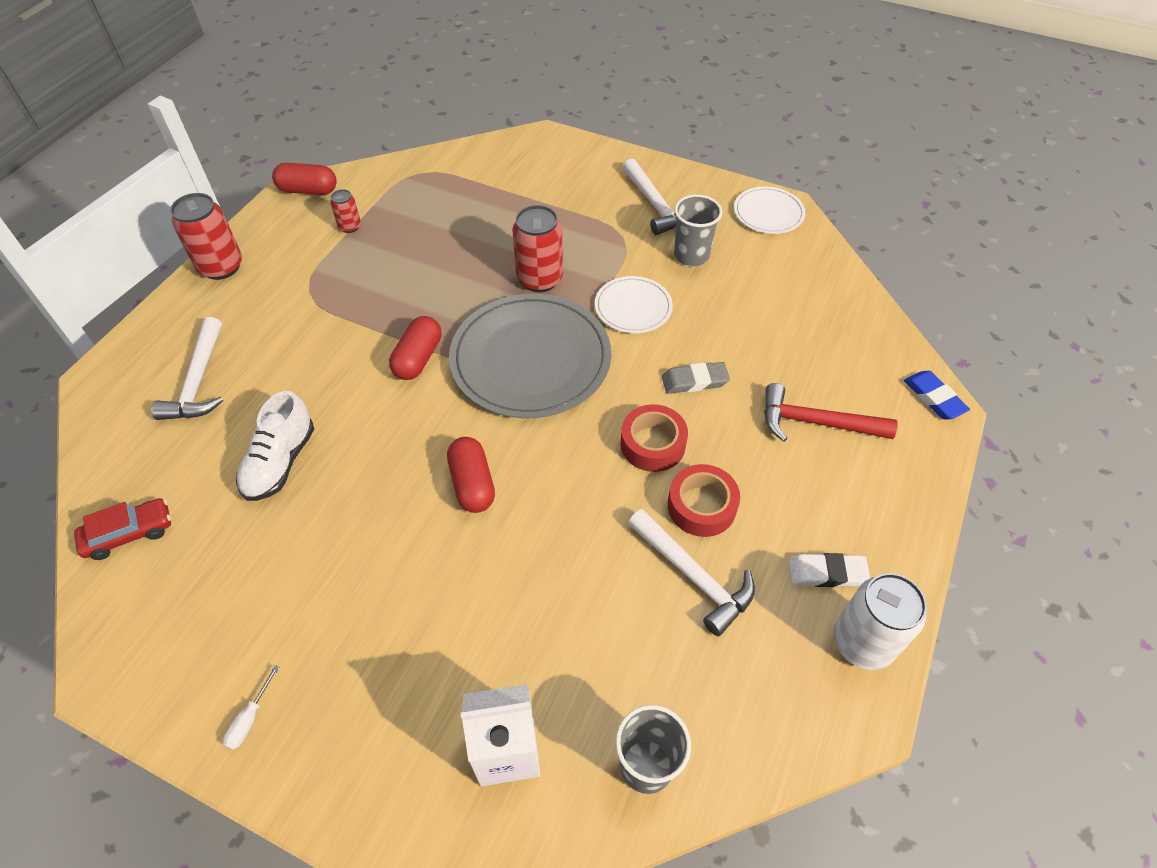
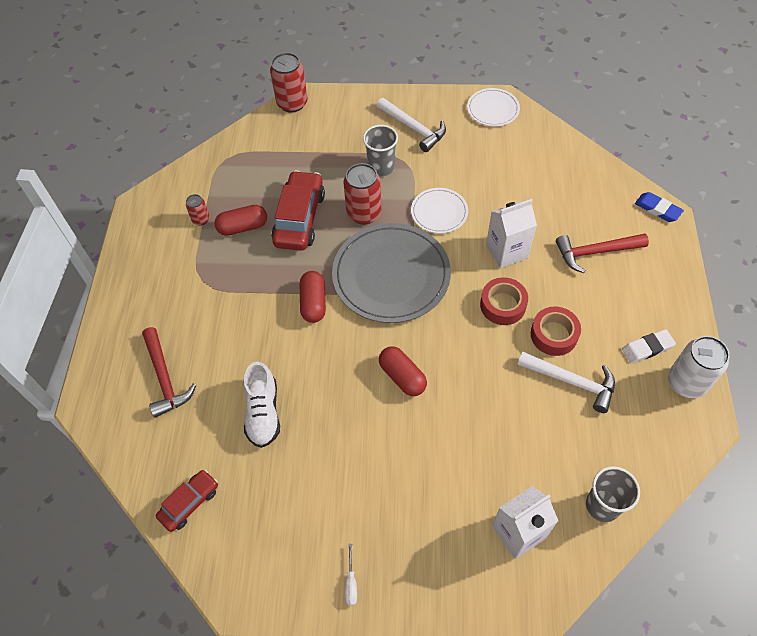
camera: 20 degrees left, 5 degrees up
white hammer [152,317,223,420] -> red hammer [142,327,196,418]
red can [170,193,242,280] -> red can moved to [270,53,308,113]
red capsule [272,163,337,195] -> red capsule moved to [215,205,267,236]
grey eraser [662,362,730,394] -> white carton [486,199,537,268]
grey cup [674,195,722,266] -> grey cup moved to [363,125,398,177]
none -> red car [271,170,325,251]

